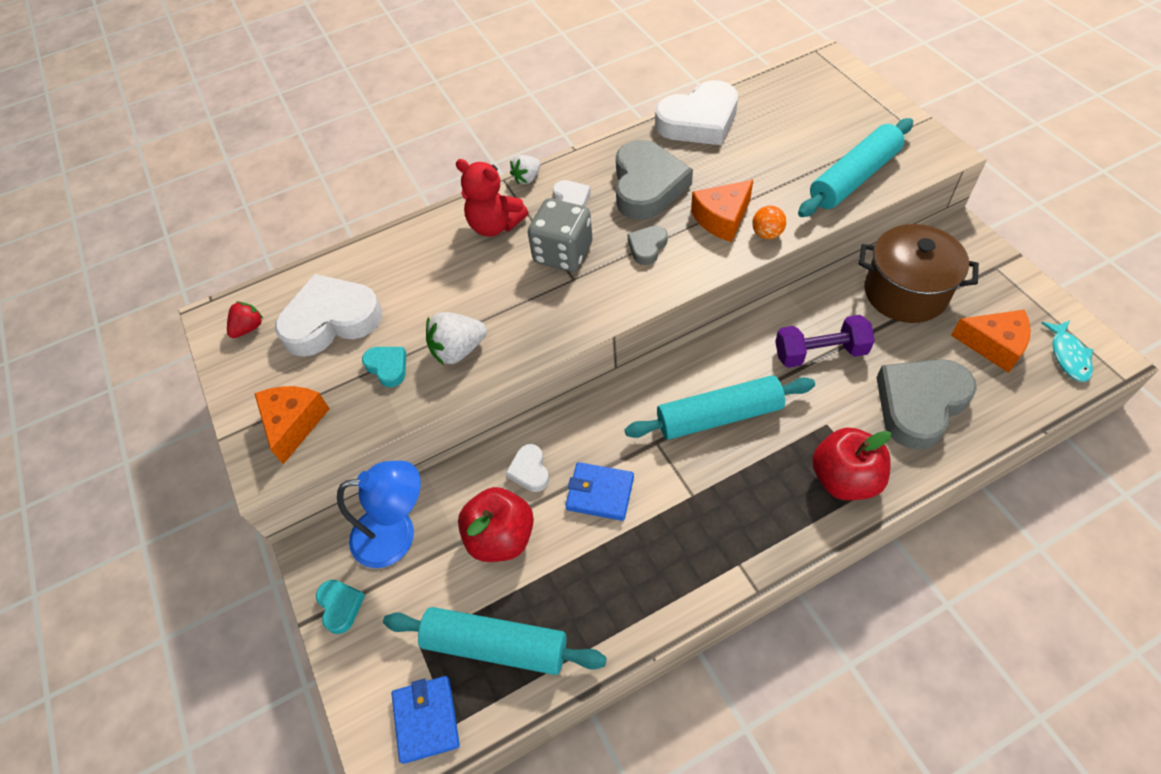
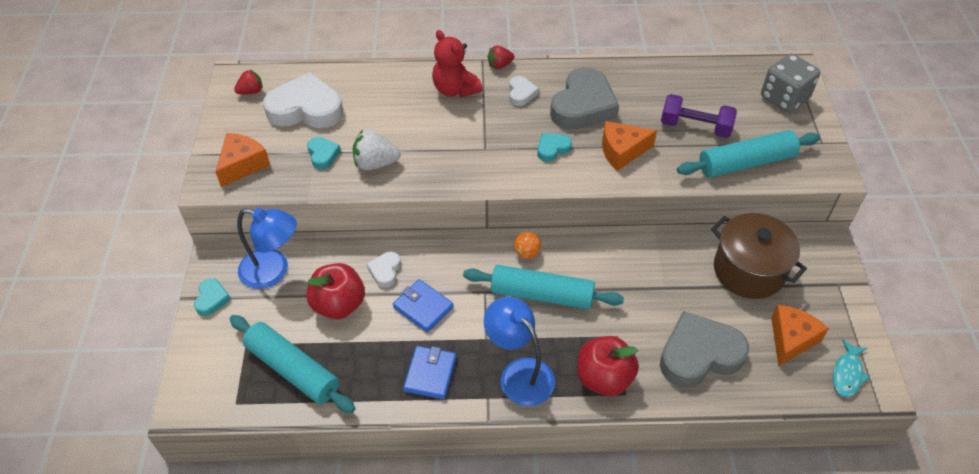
camera: 20 degrees right, 5 degrees down
blue wallet [391,676,460,764] -> blue wallet moved to [403,346,456,399]
white strawberry [510,155,541,184] -> red strawberry [487,45,514,69]
grey dice [528,198,593,272] -> grey dice moved to [761,53,820,113]
grey heart [628,226,668,265] -> turquoise heart [537,133,572,162]
white heart [655,80,738,145] -> none
orange ball [752,206,786,239] -> orange ball moved to [514,232,541,259]
purple dumbbell [775,315,875,368] -> purple dumbbell moved to [661,94,737,138]
orange cheese [951,310,1031,373] -> orange cheese turned 105 degrees counterclockwise [771,305,829,366]
none -> blue lamp [484,297,555,406]

